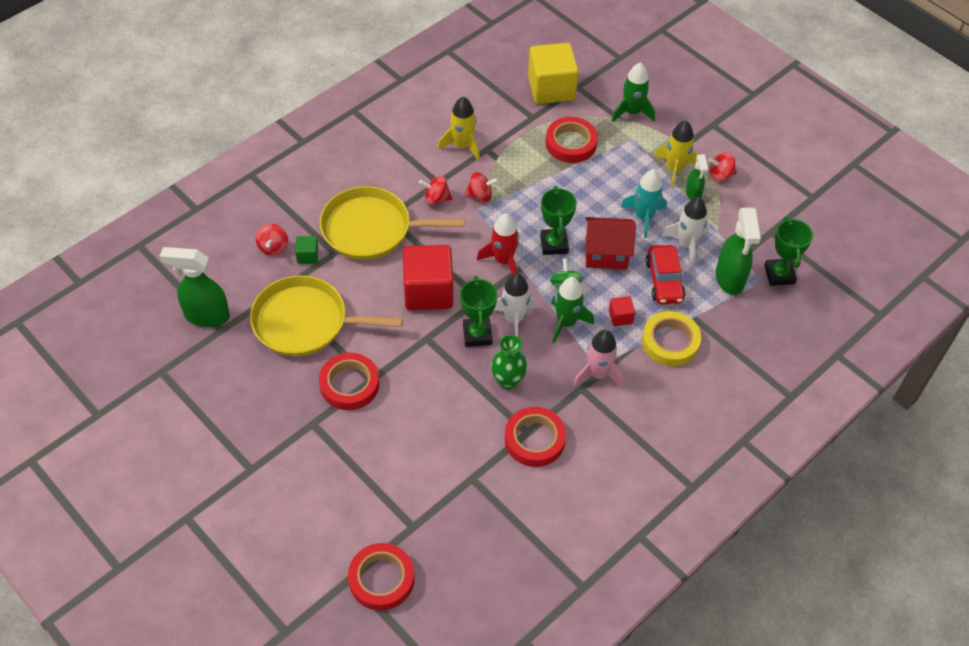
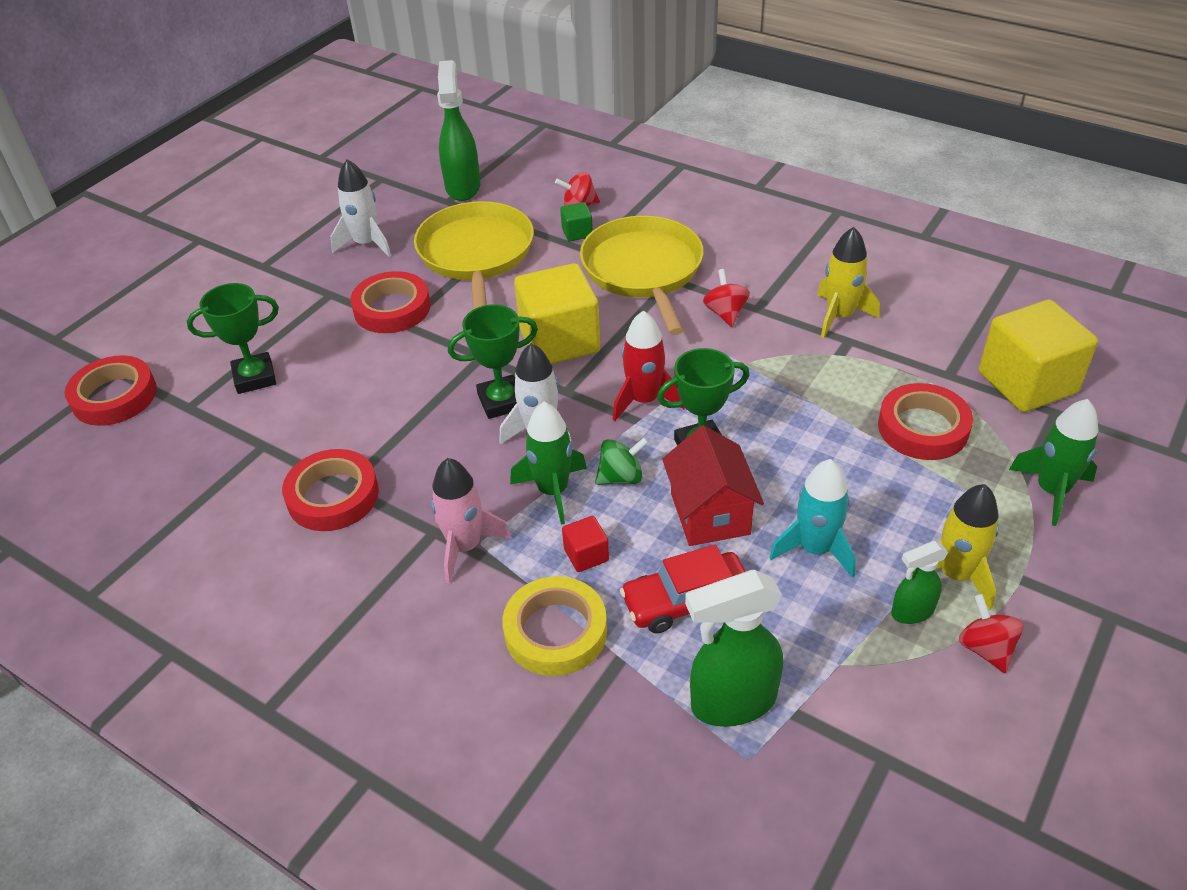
camera: 80 degrees right, 10 degrees down
red cube [403,245,453,310] -> yellow cube [514,263,600,364]
red spinning top [464,172,498,202] -> none
green vase [491,335,527,390] -> none
white rocket [662,197,708,266] -> white rocket moved to [331,159,391,257]
green trophy [764,216,813,286] -> green trophy moved to [187,283,279,394]

